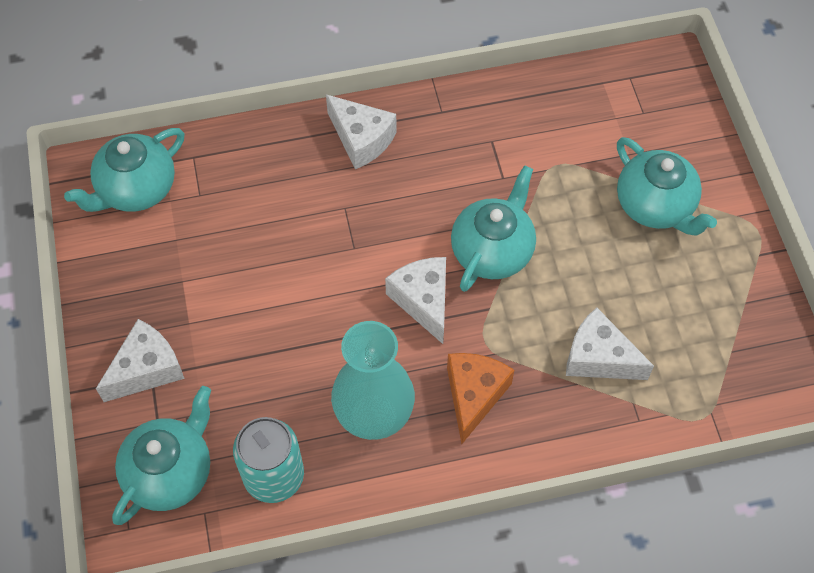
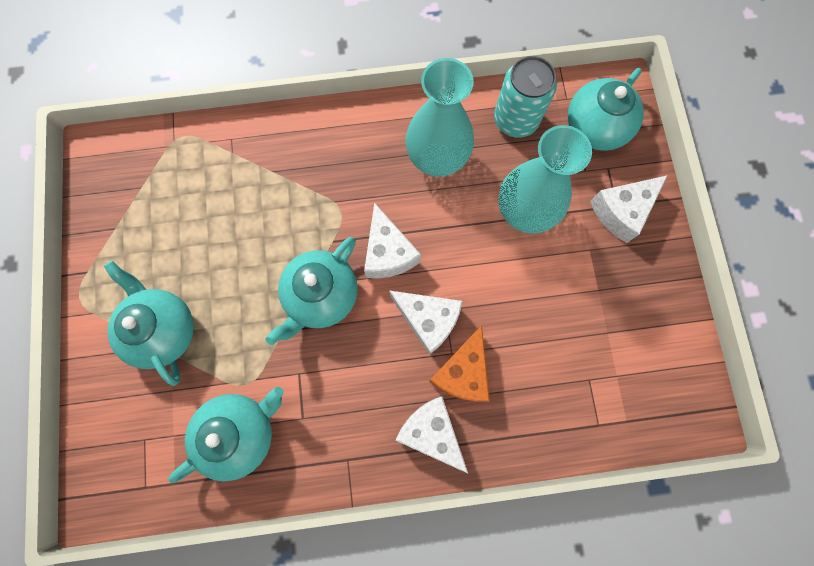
camera: 175 degrees left, 15 degrees up
turquoise teapot [64,128,184,212] -> turquoise teapot moved to [168,387,284,483]
orange cheese [447,353,514,444] -> orange cheese moved to [429,325,490,402]
white cheese [566,308,654,380] -> white cheese moved to [389,291,462,355]
none -> turquoise vase [498,125,592,233]

